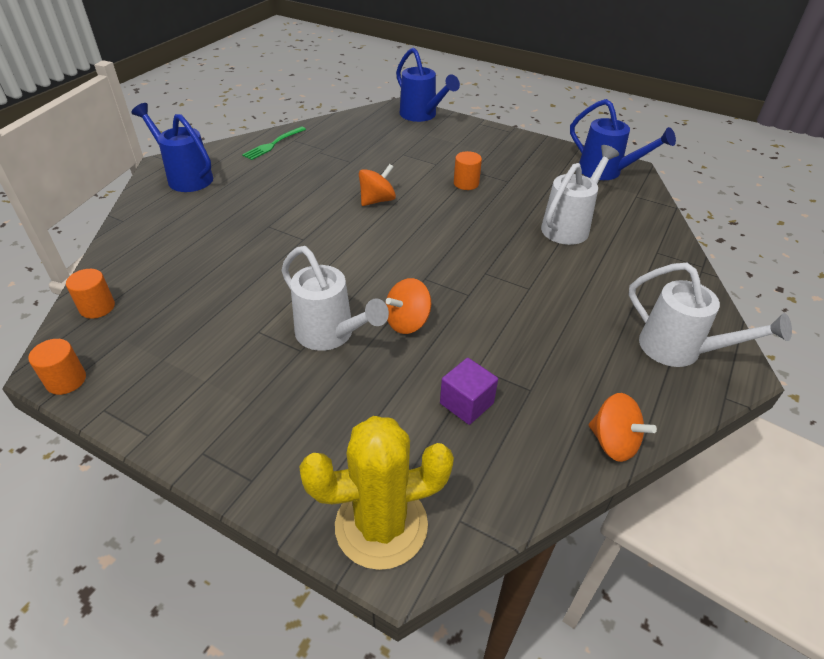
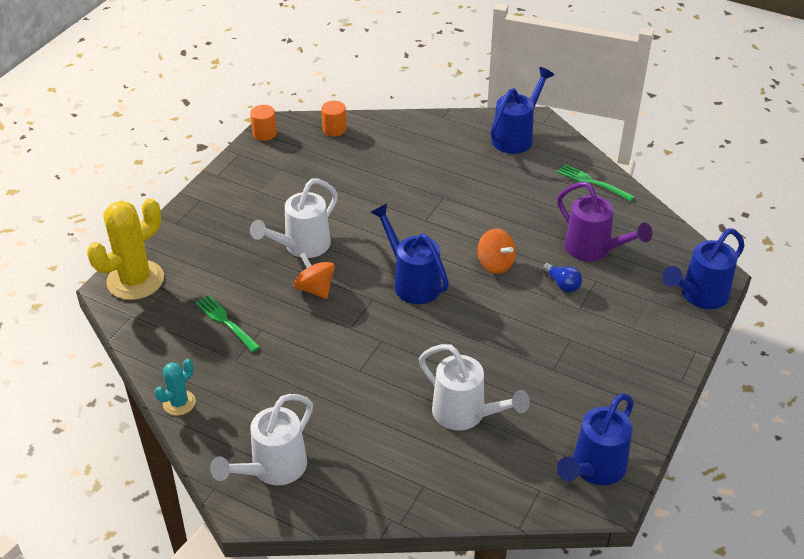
camera: 90 degrees right, 0 degrees up
yellow cactus [299,416,454,570] -> yellow cactus turned 60 degrees clockwise [87,198,164,300]
purple cube [440,358,498,425] -> green fork [195,295,260,352]
orange cylinder [454,151,482,190] -> none
orange spinning top [589,393,657,462] -> turquoise cactus [155,359,196,416]
none -> blue watering can [370,204,449,304]
none -> blue light bulb [542,263,582,292]
none -> purple watering can [557,182,652,261]

